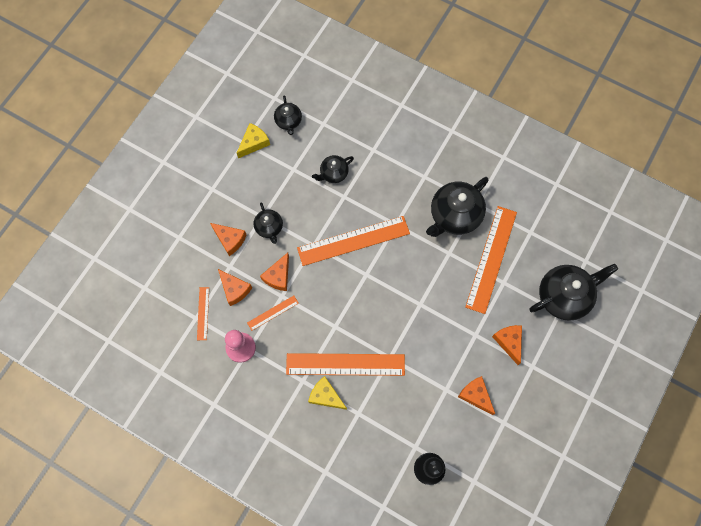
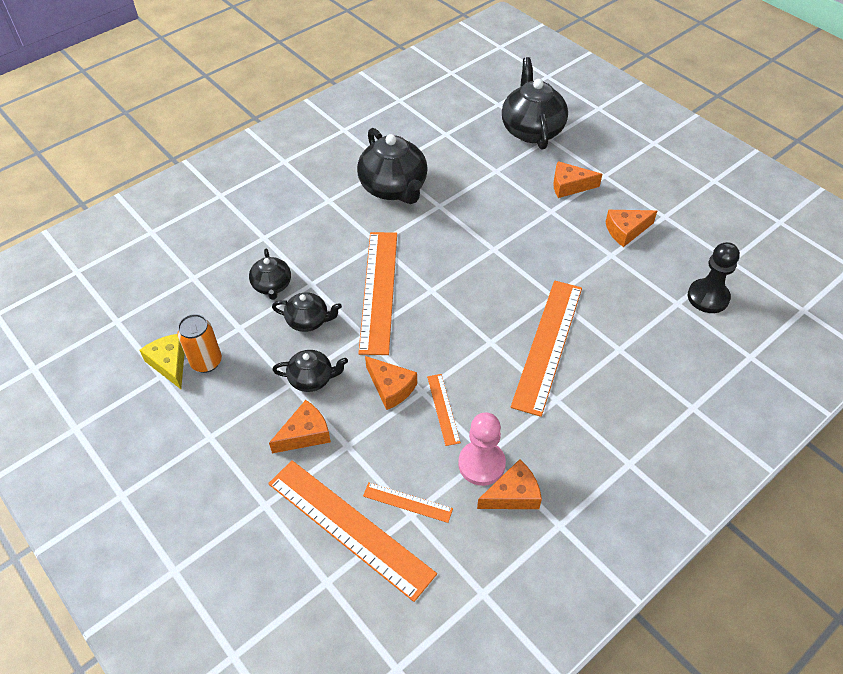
camera: 70 degrees left, 20 degrees down
orange cheese [218,269,252,306] -> orange cheese moved to [477,459,542,509]
black teapot [274,95,302,135] -> black teapot moved to [272,292,342,332]
yellow cheese [308,376,347,410] -> none
orange ruler [465,206,517,314] -> orange ruler moved to [268,460,437,602]
none -> orange can [177,314,222,373]

